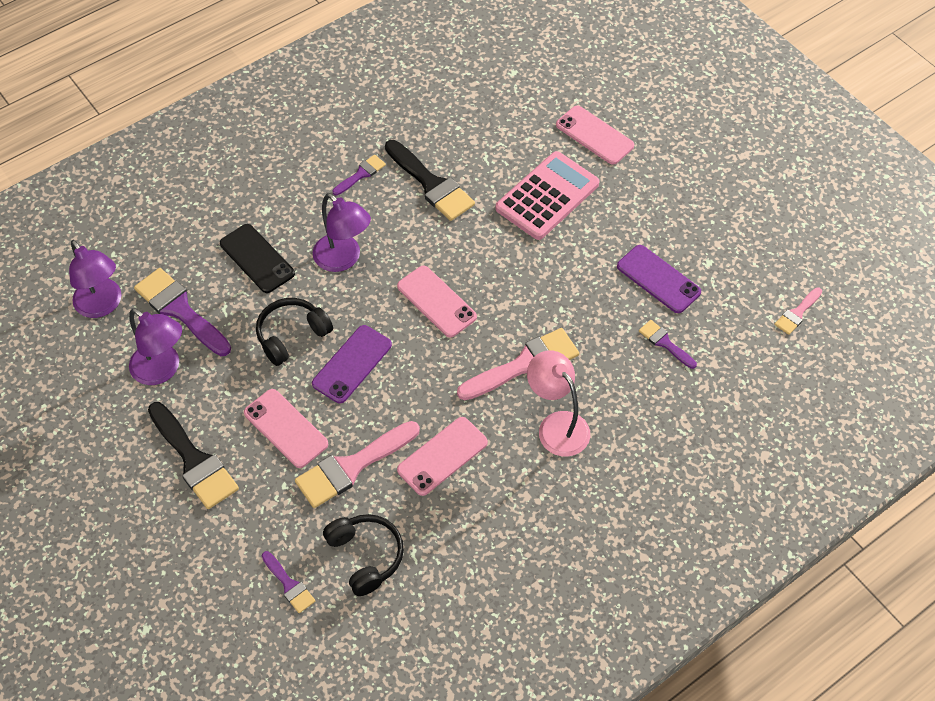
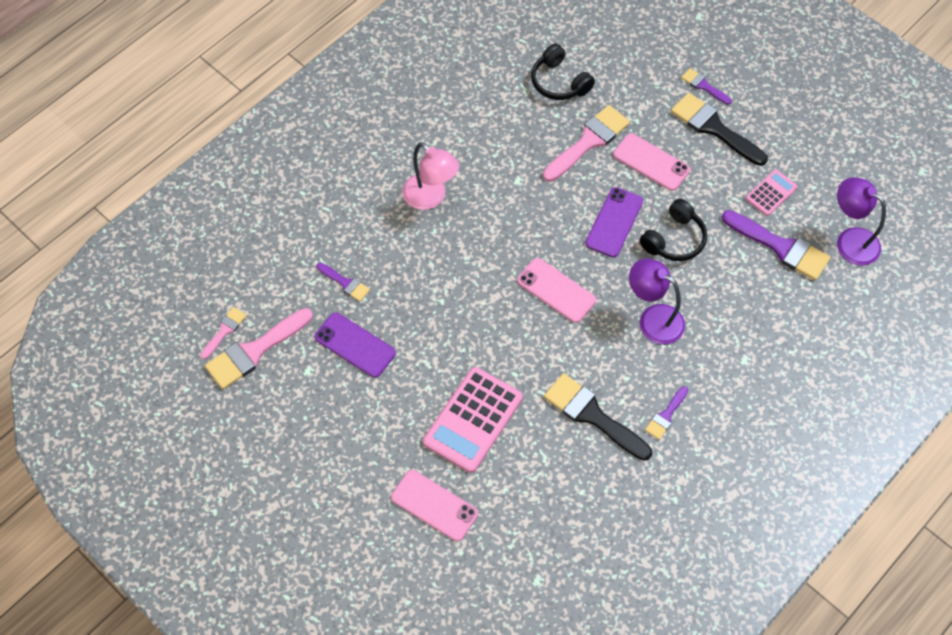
camera: 170 degrees right, 5 degrees up
purple lamp [129,308,182,385] -> pink calculator [746,170,798,216]
black phone [220,224,295,293] -> none
purple brush [262,551,315,613] -> purple brush moved to [681,68,732,105]
pink phone [397,417,488,496] -> none
pink brush [457,328,579,400] -> pink brush moved to [205,308,313,389]

